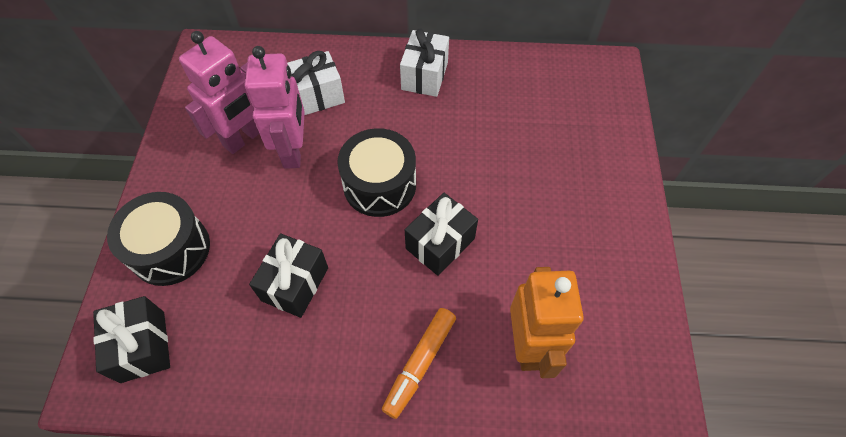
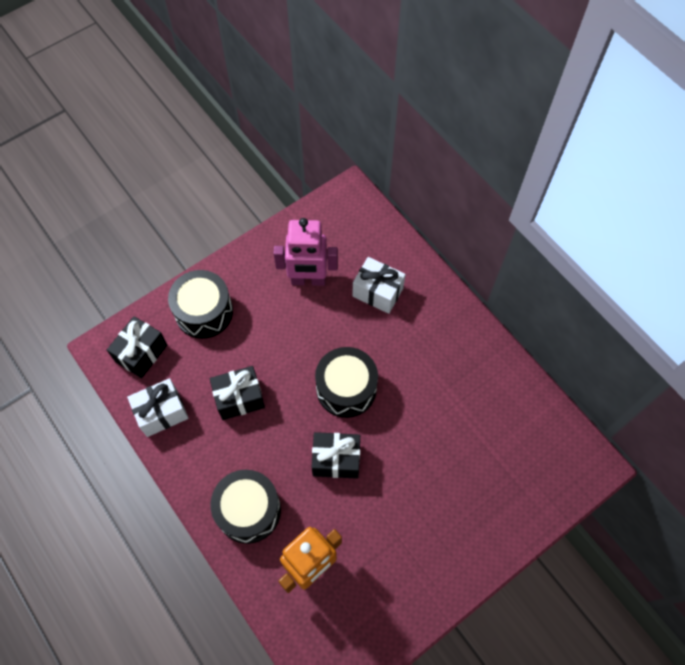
camera: 50 degrees right, 5 degrees up
pink robot [245,46,305,169] -> none
orange marker [382,308,456,419] -> black drum [210,470,281,544]
white gift [400,28,449,97] -> white gift moved to [127,378,189,437]

